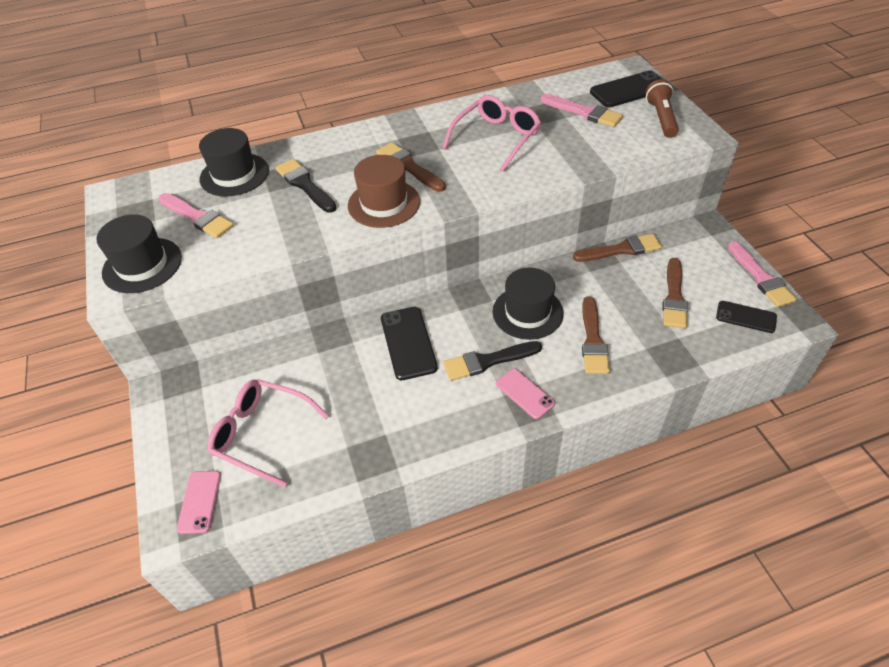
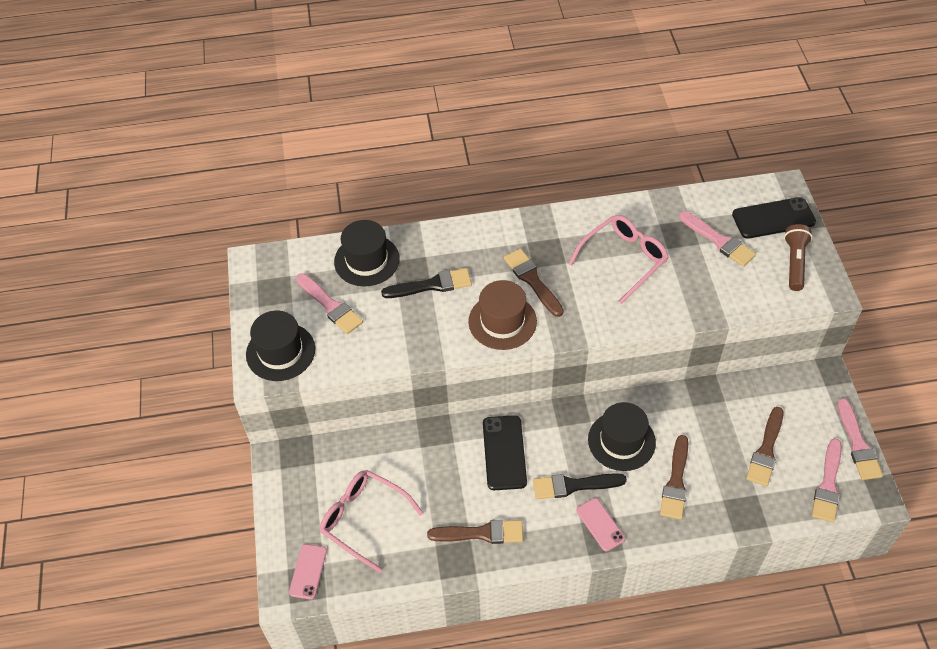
camera: 10 degrees right, 5 degrees up
black brush [275,159,336,213] -> black brush turned 105 degrees clockwise [381,268,472,298]
brown brush [573,234,662,262] -> brown brush moved to [427,520,523,544]
black phone [716,301,777,333] -> pink brush [812,438,842,523]

